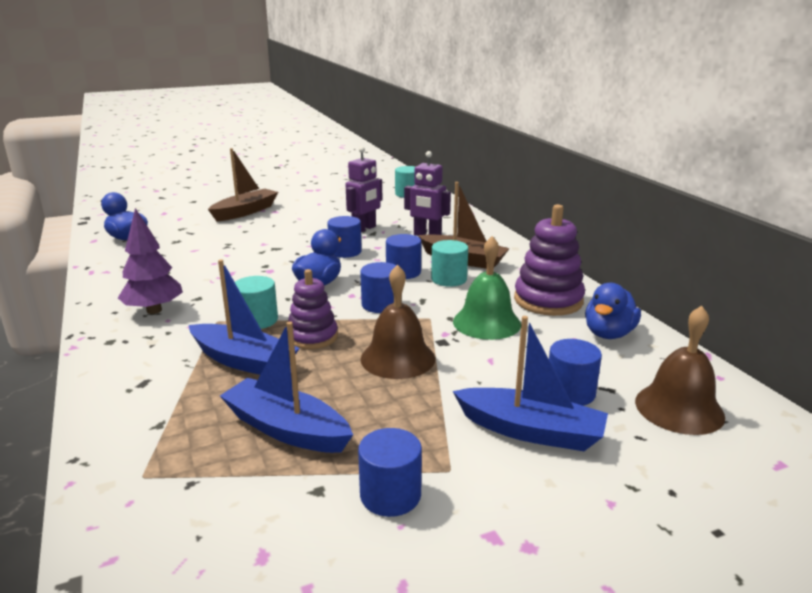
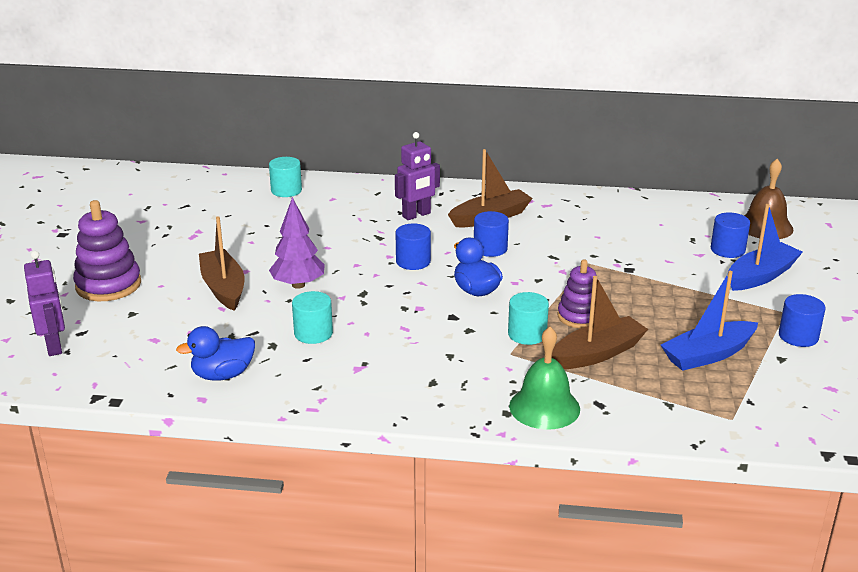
camera: 60 degrees left, 5 degrees up
purple tree [118,208,183,314] -> purple tree moved to [269,197,325,289]
blue boat [189,259,300,375] -> brown boat [552,276,648,369]
purple robot [345,146,382,232] -> purple robot moved to [24,251,65,356]
blue cylinder [360,262,396,313] -> none
brown bell [361,265,435,379] -> none
turquoise cylinder [431,240,468,286] -> turquoise cylinder moved to [292,291,333,344]
green bell [453,236,521,340] -> green bell moved to [509,327,580,430]
purple stacking toy [514,204,585,316] -> purple stacking toy moved to [73,200,141,301]
blue duck [585,283,641,339] -> none

